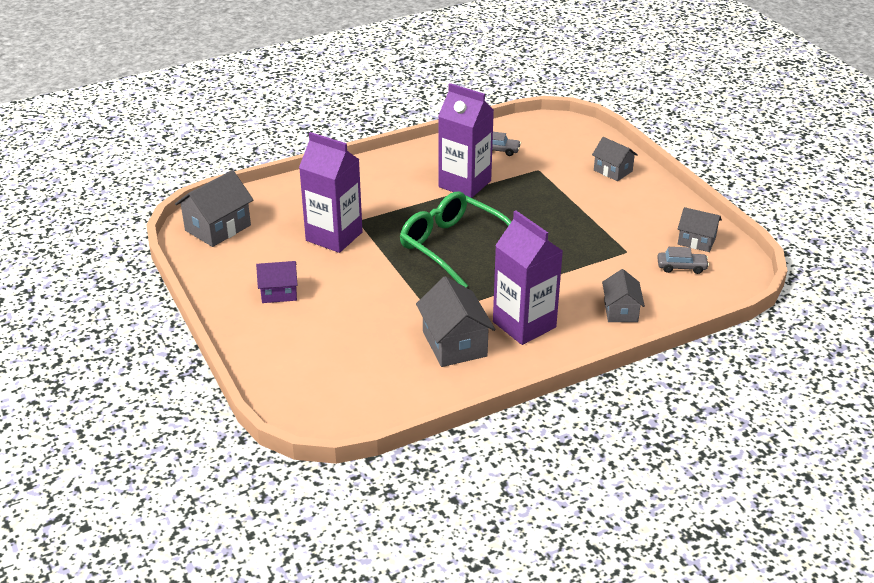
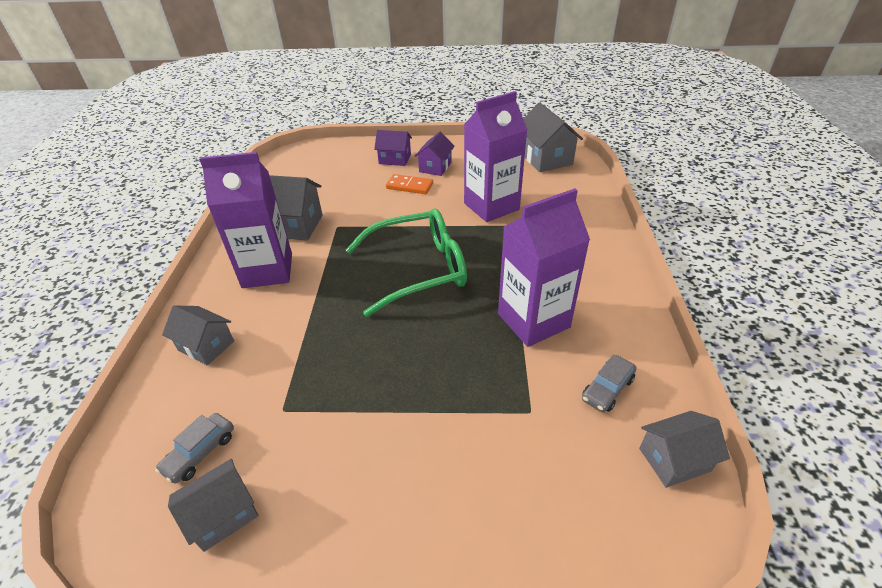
camera: 120 degrees right, 5 degrees up
grey house [592,137,638,181] -> grey house moved to [639,411,730,488]
none -> purple house [374,130,412,166]
none -> orange domino [386,174,433,194]

